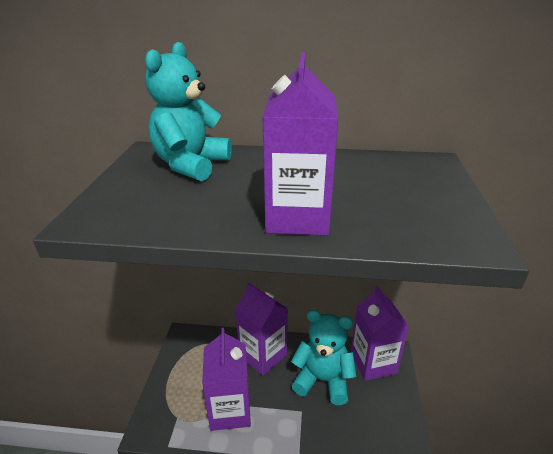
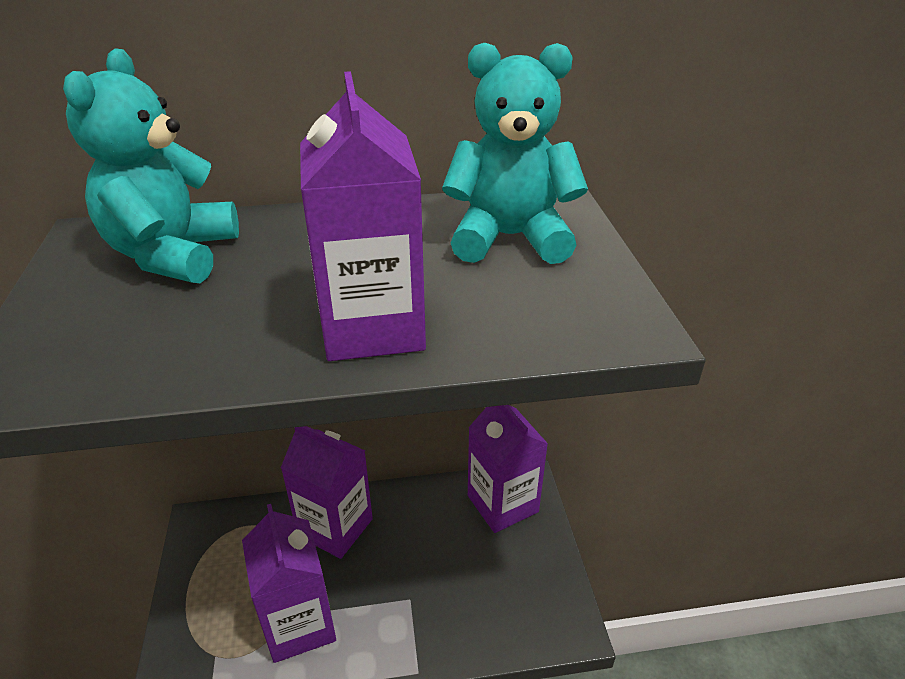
camera: 15 degrees left, 5 degrees up
turquoise teddy bear [291,310,356,405] -> turquoise teddy bear moved to [442,43,588,264]

